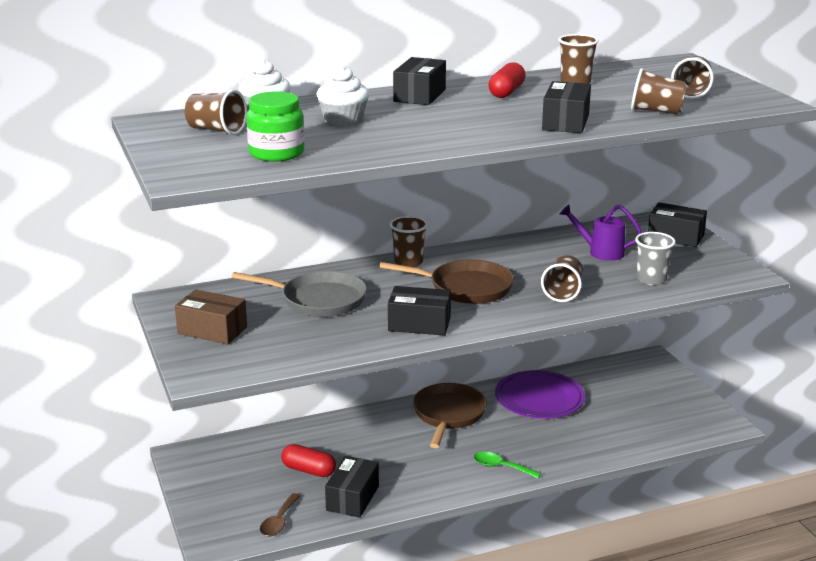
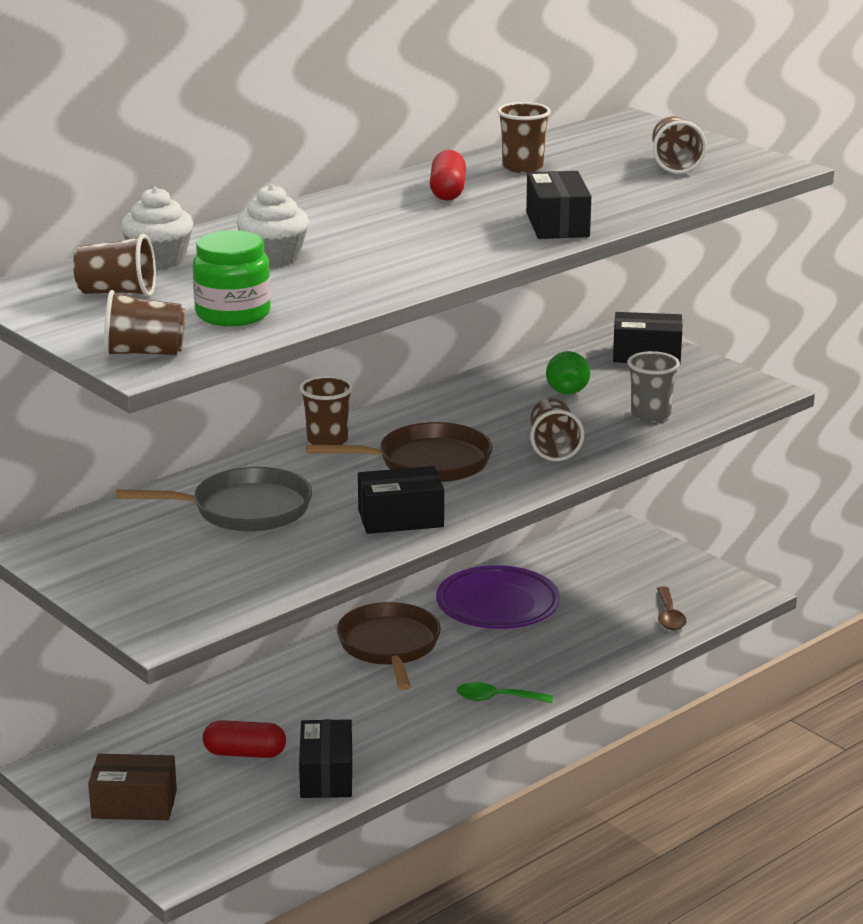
camera: 20 degrees left, 0 degrees up
brown box [175,289,247,344] -> brown box moved to [88,754,177,820]
brown spoon [260,493,301,537] -> brown spoon moved to [657,586,686,630]
black box [393,57,446,105] -> none
purple watering can [560,204,642,261] -> green pear [546,351,590,394]
brown cup [631,68,688,115] -> brown cup moved to [104,290,185,357]

